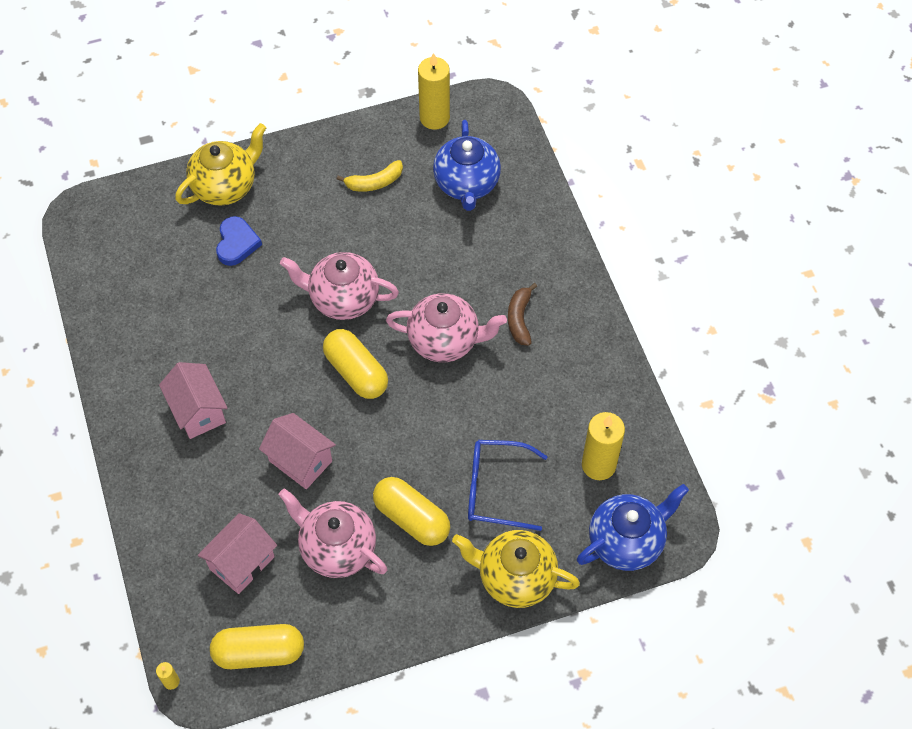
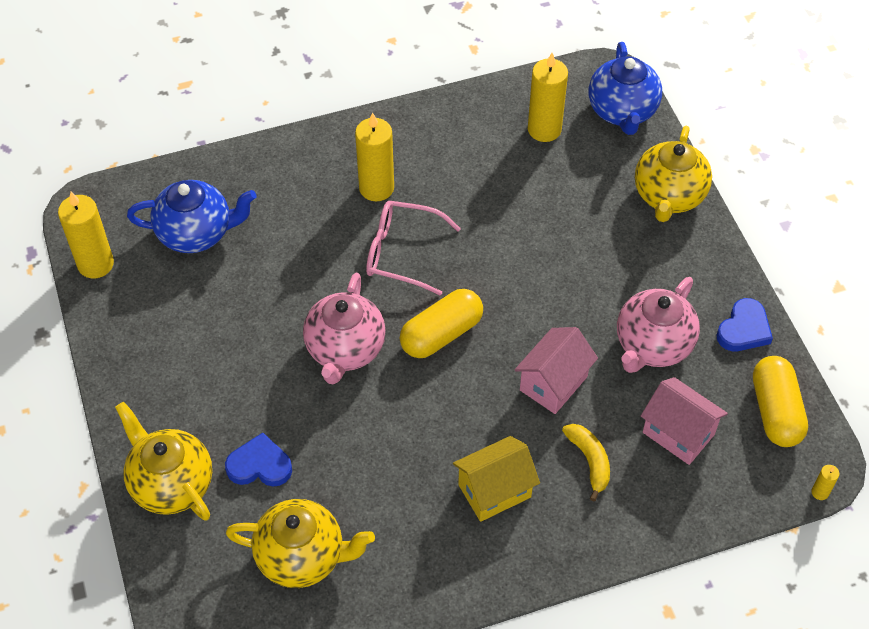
camera: 90 degrees left, 5 degrees down
pink house [159,362,227,439] -> yellow house [453,436,540,522]
yellow banana [337,160,403,192] -> yellow banana moved to [562,424,610,501]
yellow capsule [373,477,450,546] -> none
pink teapot [386,293,507,362] -> pink glasses [366,201,461,296]
blue glasses [468,440,548,531] -> none
brown banana [508,283,537,346] -> yellow candle [355,113,394,202]
blue teapot [577,484,689,571] -> blue teapot turned 150 degrees counterclockwise [589,42,662,135]
none -> yellow teapot [226,499,375,588]
none -> blue heart [716,298,773,351]

